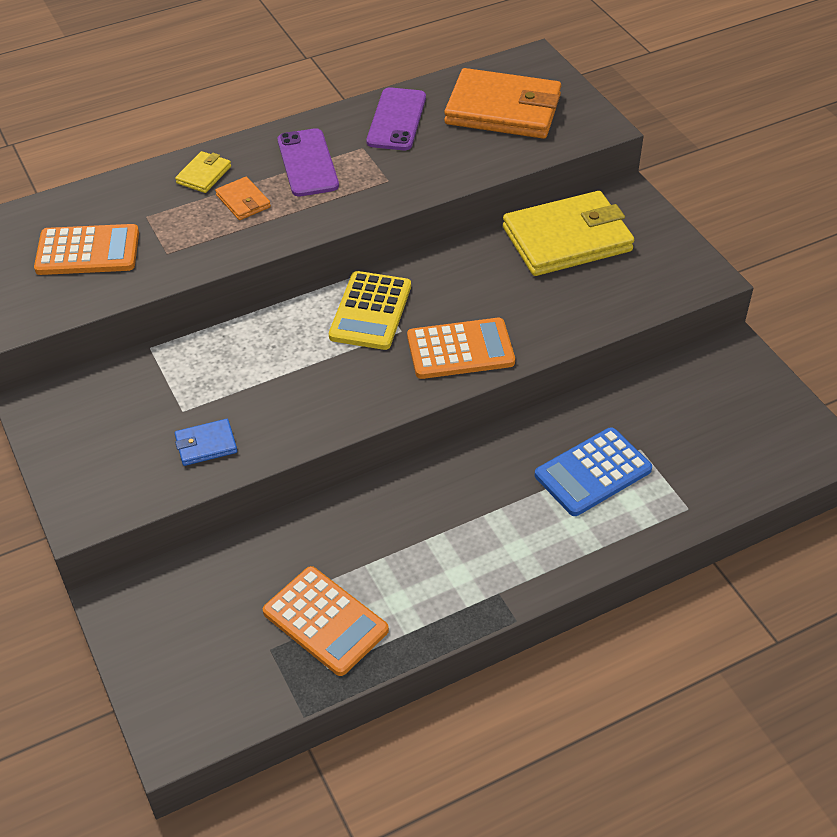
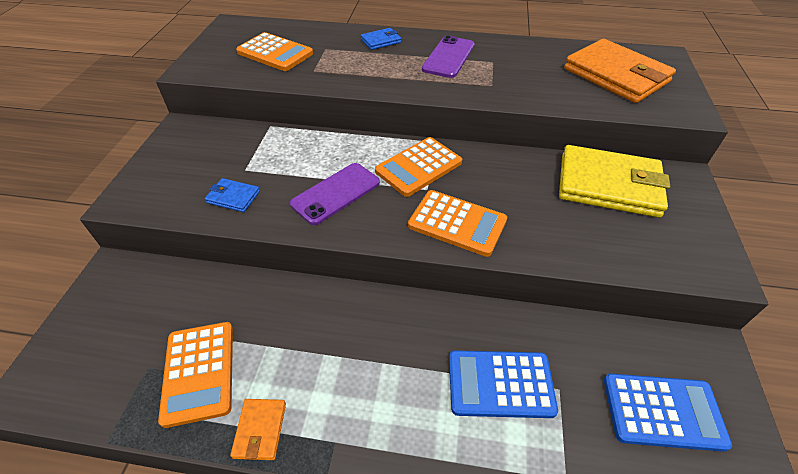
camera: 35 degrees right, 0 degrees up
yellow wallet [175,151,231,193] -> blue wallet [361,28,401,50]
orange wallet [215,177,271,220] -> orange wallet moved to [230,399,286,460]
yellow calculator [329,271,411,350] -> orange calculator [375,137,462,197]
purple phone [367,87,426,150] -> purple phone moved to [290,163,380,225]
none -> blue calculator [604,373,732,452]

